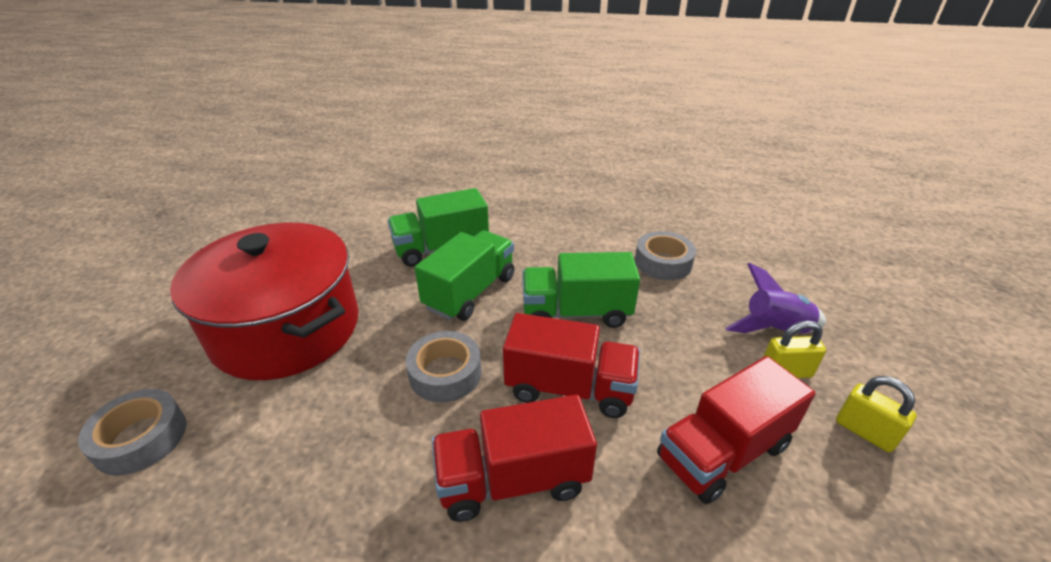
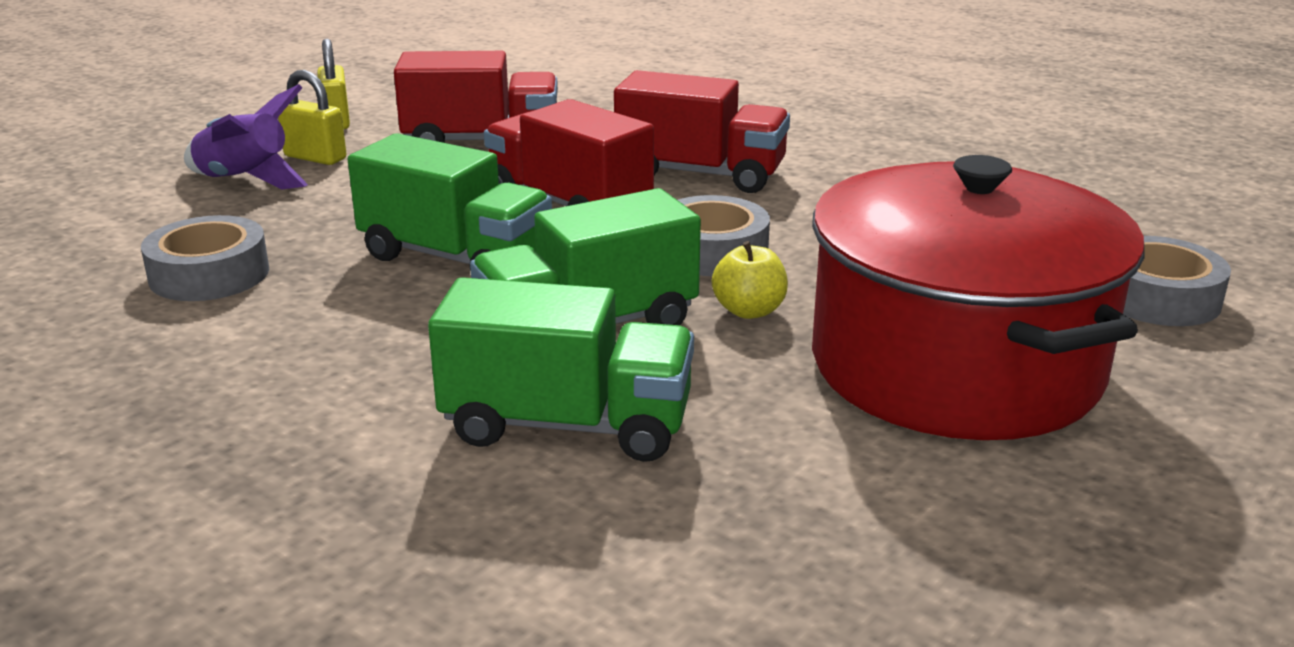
camera: 150 degrees left, 10 degrees down
none -> yellow apple [712,241,788,319]

